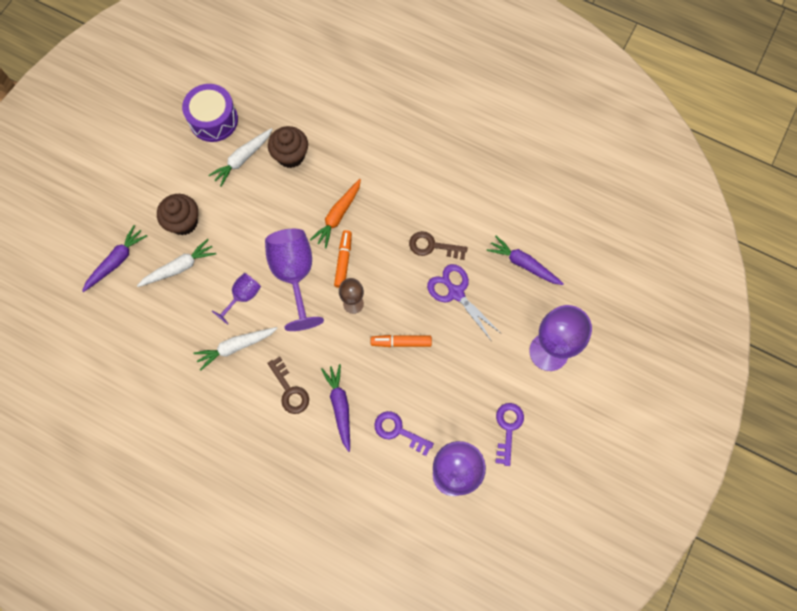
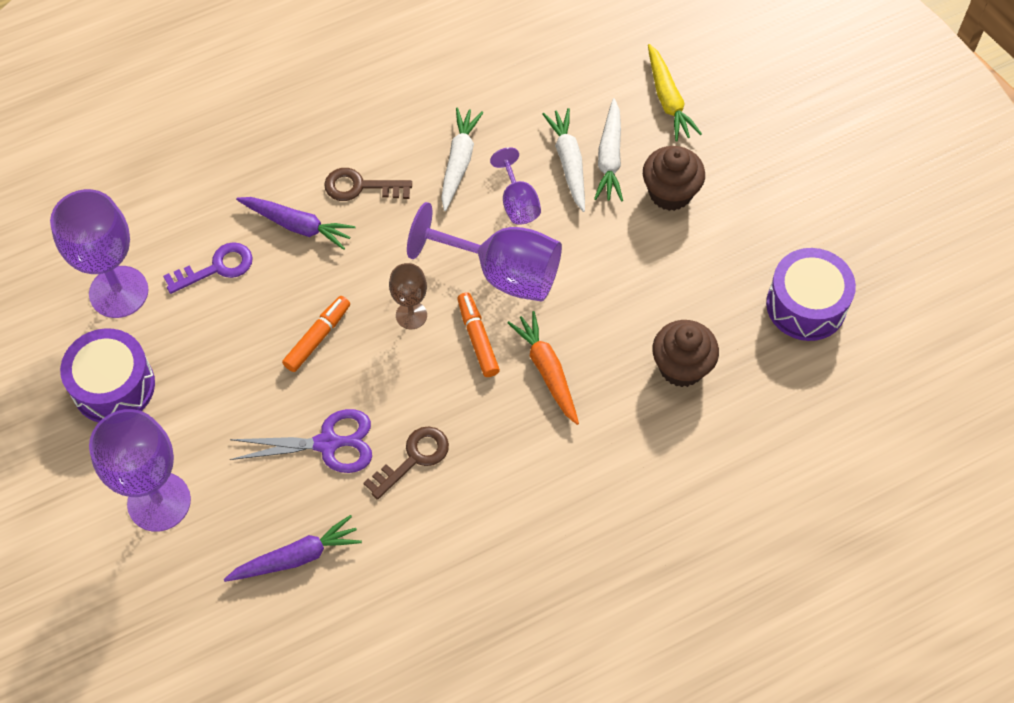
camera: 125 degrees right, 10 degrees down
purple carrot [82,225,147,292] -> yellow carrot [648,44,702,141]
white carrot [209,128,272,187] -> white carrot moved to [542,108,585,212]
orange marker [334,230,352,288] -> orange marker turned 150 degrees counterclockwise [457,292,500,377]
purple key [495,403,524,466] -> purple drum [60,328,155,422]

